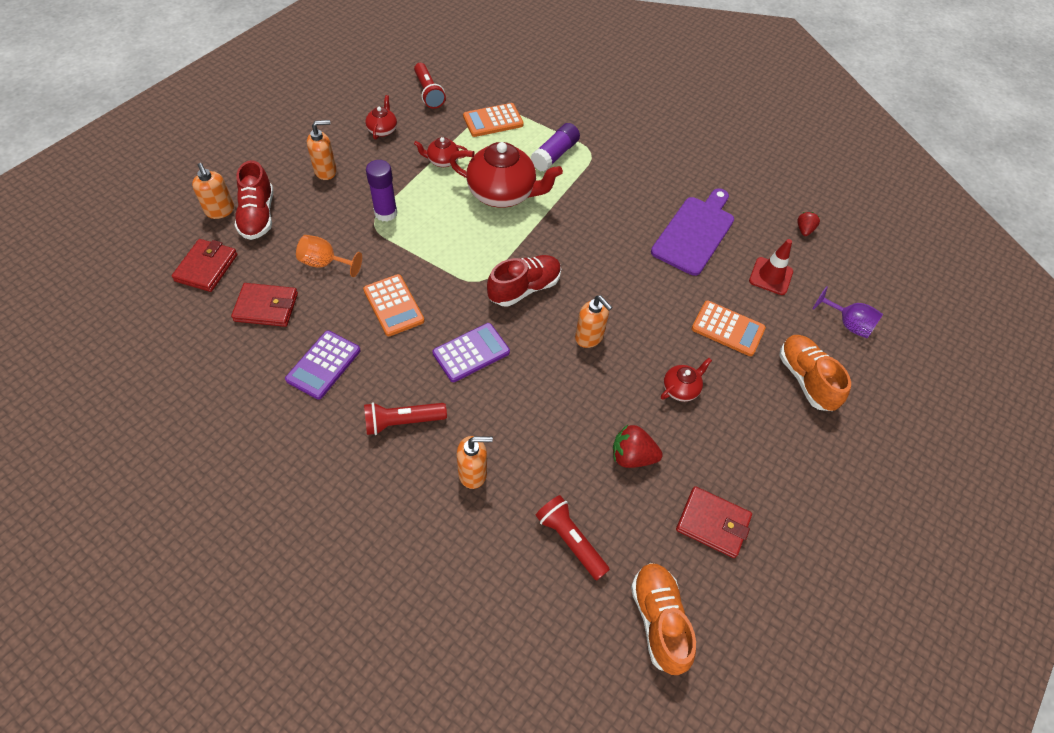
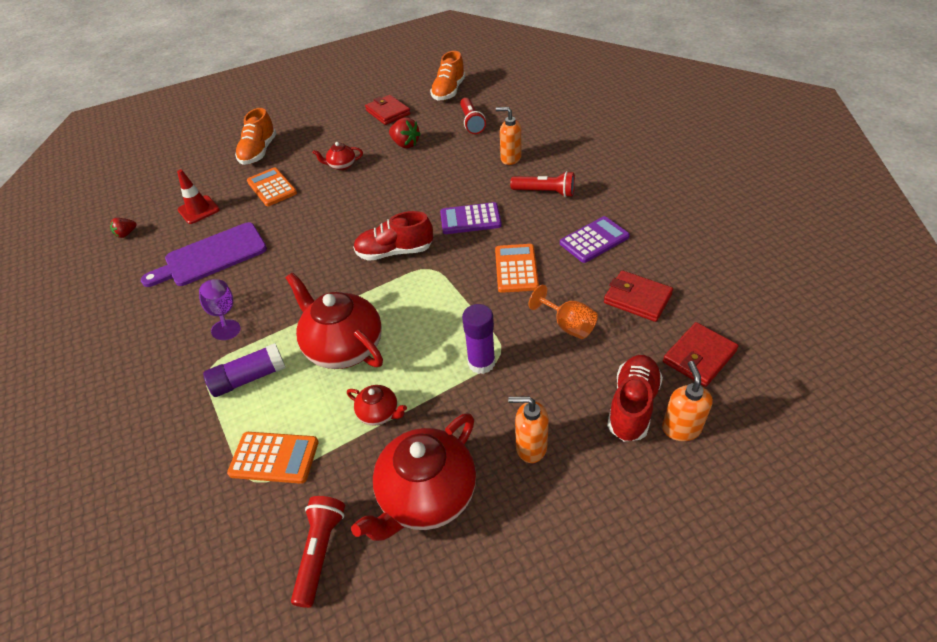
camera: 145 degrees left, 10 degrees down
red teapot [365,95,397,139] -> red teapot [351,413,476,541], size x2.10
orange soap dispenser [575,295,612,348] -> none
purple goblet [813,286,883,338] -> purple goblet moved to [199,279,241,340]

